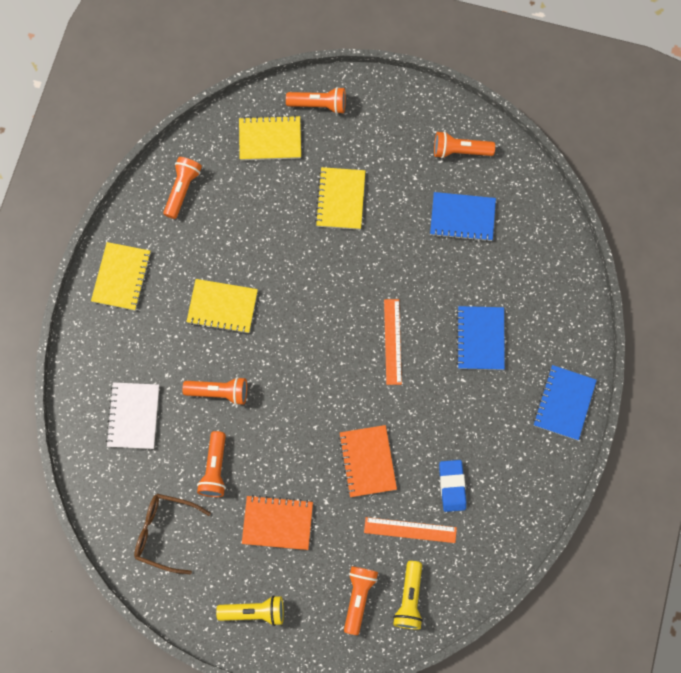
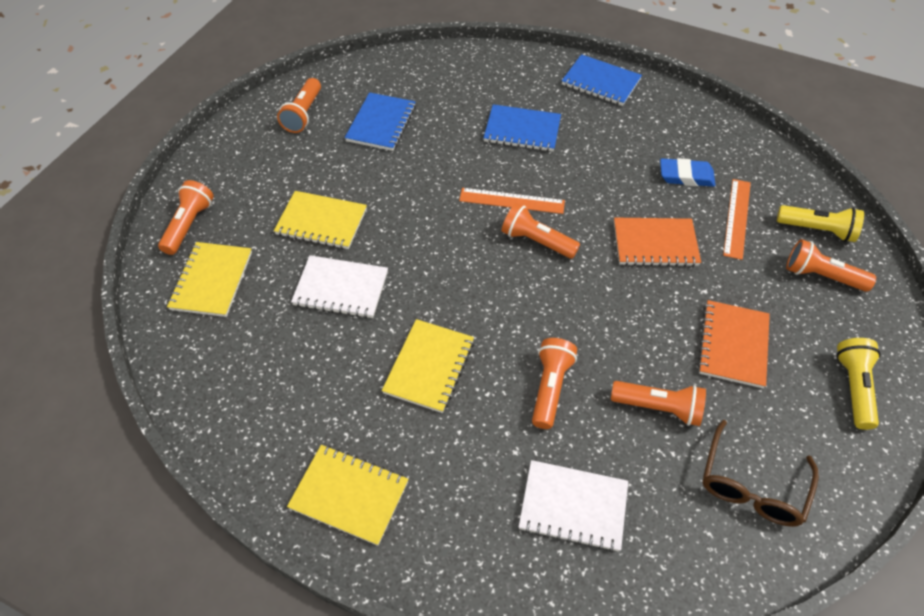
camera: 80 degrees left, 20 degrees down
orange flashlight [163,157,202,219] -> orange flashlight moved to [502,203,580,259]
none -> white notebook [291,255,388,318]

